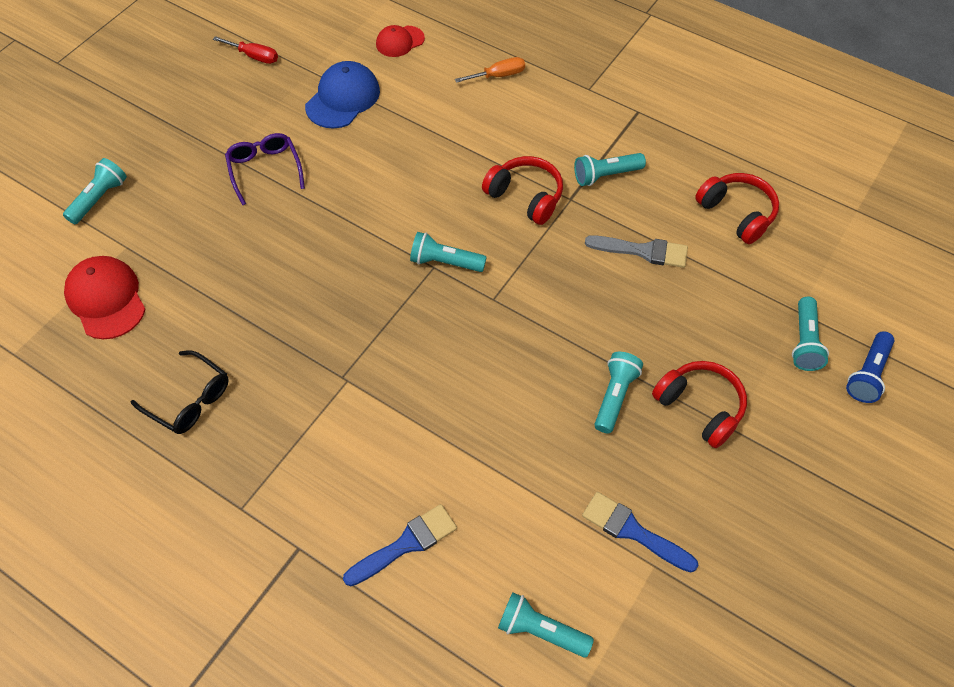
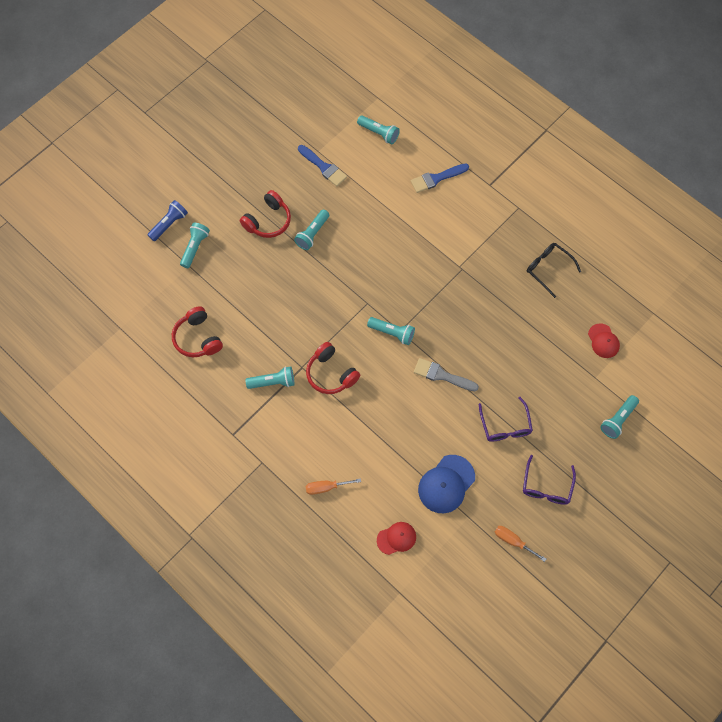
camera: 170 degrees left, 10 degrees up
red cap [64,256,146,339] -> red cap [588,323,620,358], size x0.62
red screwdriver [213,36,278,64] -> orange screwdriver [495,526,546,562]
grey brush [585,235,688,268] -> grey brush moved to [414,358,479,391]
red headphones [652,361,747,448] -> red headphones turned 105 degrees counterclockwise [240,190,291,238]
none -> purple glasses [523,455,576,505]

